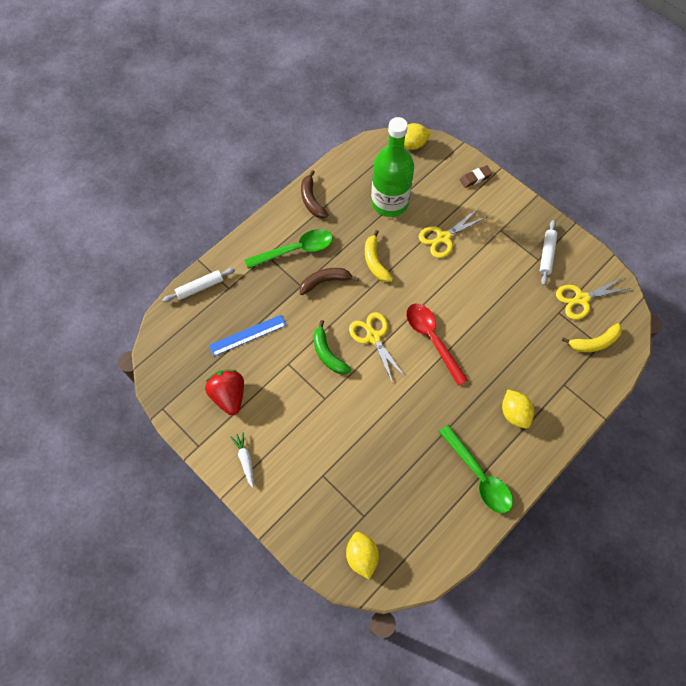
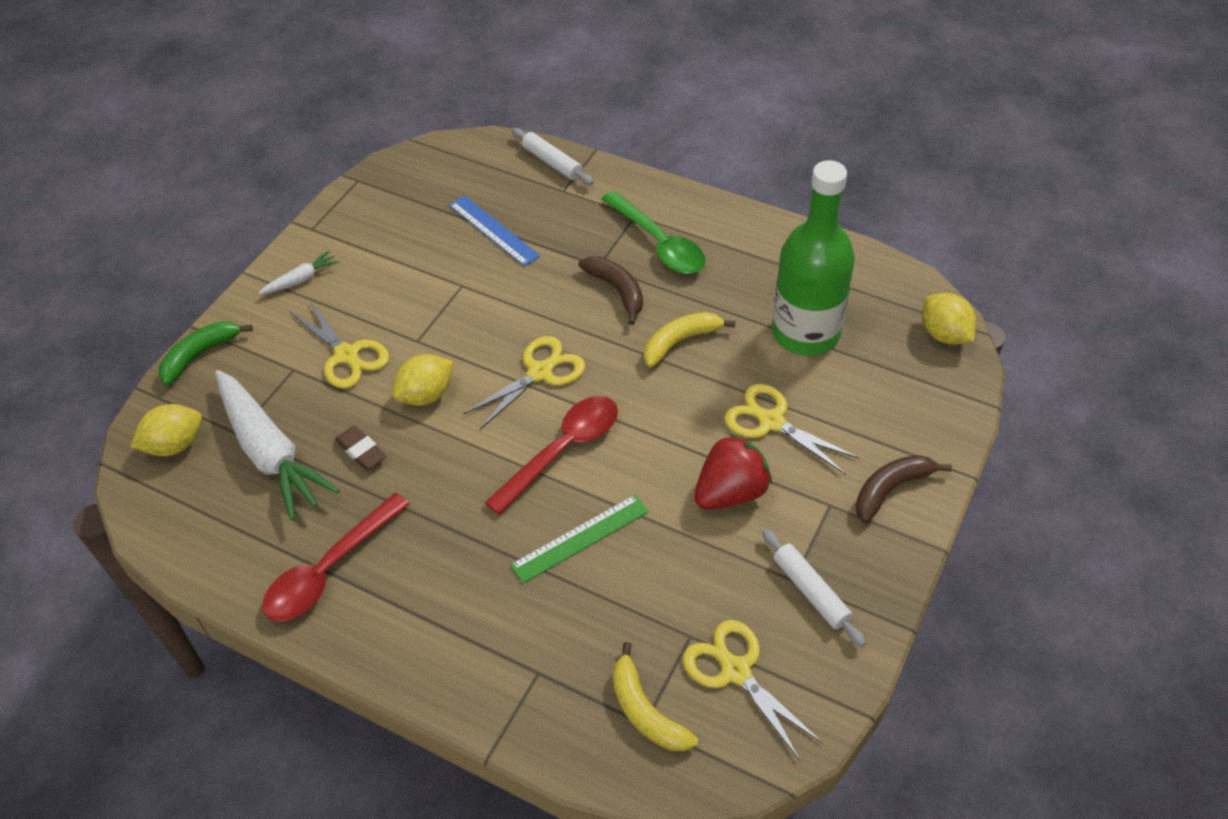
camera: 75 degrees right, 15 degrees down
red strawberry [205,370,244,415] -> red strawberry moved to [694,433,772,510]
brown banana [301,170,329,218] -> brown banana moved to [856,455,952,523]
green banana [313,320,351,374] -> green banana moved to [159,321,253,386]
green spoon [439,425,513,513] -> red spoon [262,493,410,622]
brown eraser [460,165,493,188] -> brown eraser moved to [335,426,386,470]
yellow lemon [502,390,534,429] -> yellow lemon moved to [392,354,453,406]
white rolling pin [540,220,557,286] -> white rolling pin turned 60 degrees clockwise [762,529,866,647]
none -> white carrot [215,370,340,521]
none -> yellow scissors [290,299,389,389]
none -> green ruler [510,495,649,583]

